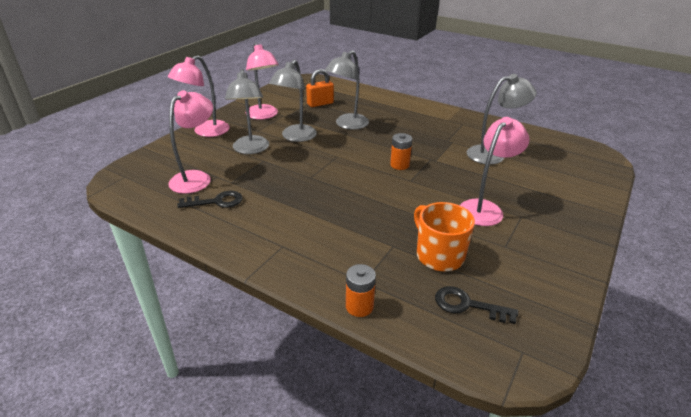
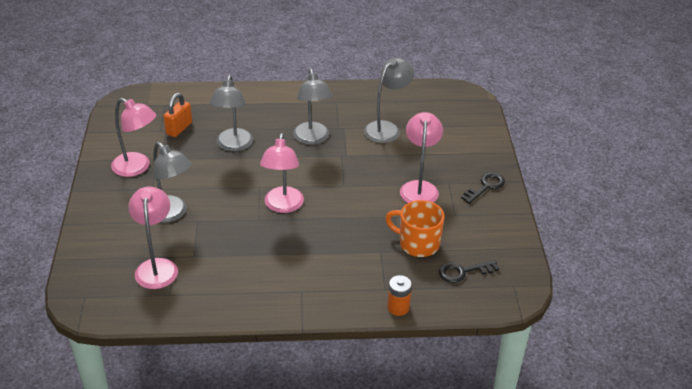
camera: 35 degrees left, 5 degrees up
pink lamp [168,55,230,137] -> pink lamp moved to [260,133,304,213]
black key [177,191,243,208] -> black key moved to [461,172,505,204]
grey lamp [269,60,317,142] -> grey lamp moved to [293,69,333,145]
orange battery [390,133,412,170] -> none

